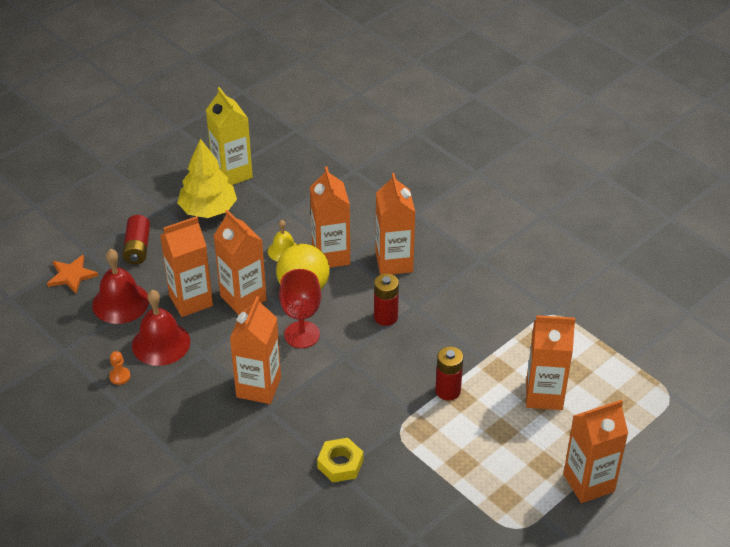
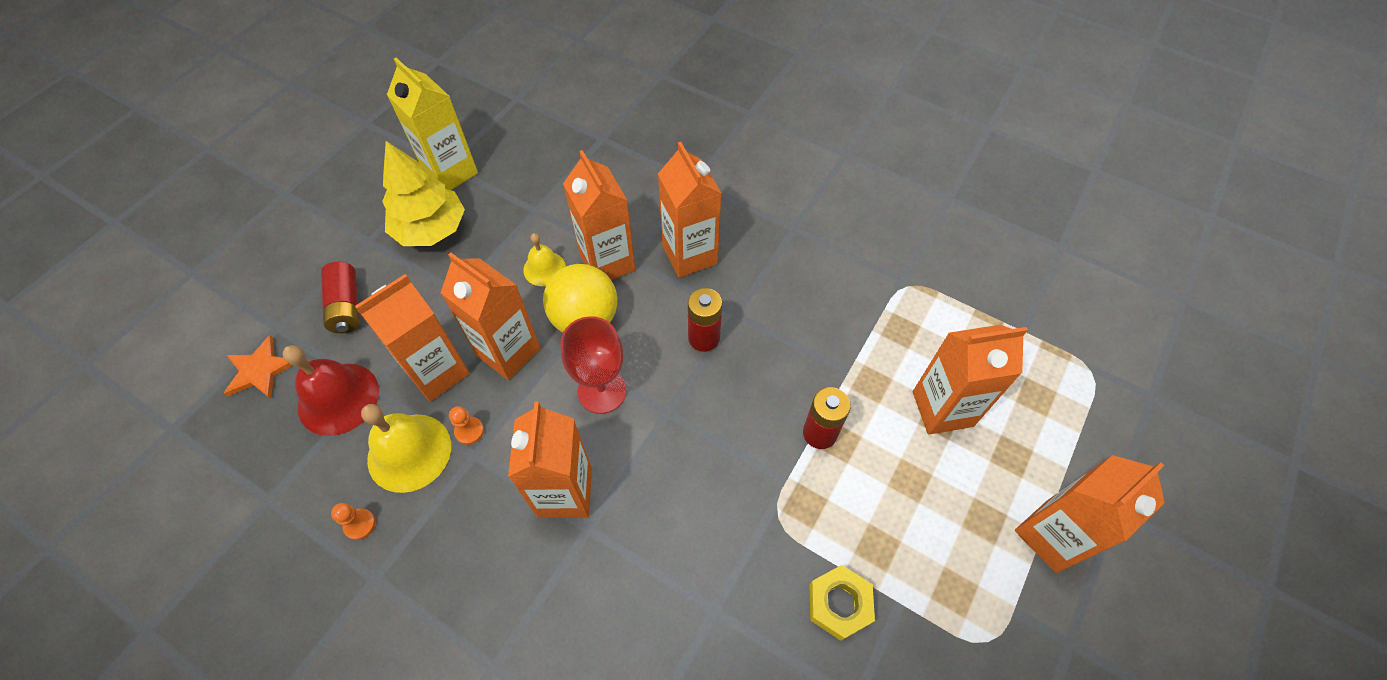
camera: 15 degrees left, 15 degrees up
red bell [132,290,190,366] -> yellow bell [361,404,451,493]
yellow nut [317,438,364,482] -> yellow nut moved to [810,565,875,641]
none -> orange pawn [449,406,484,445]

